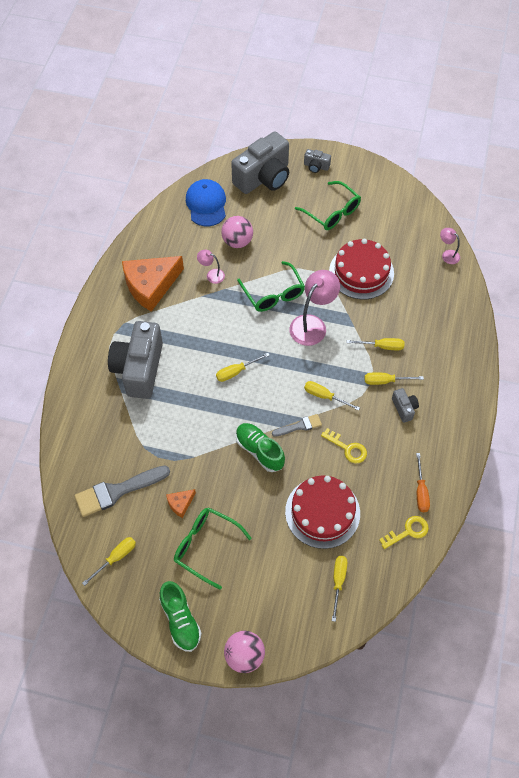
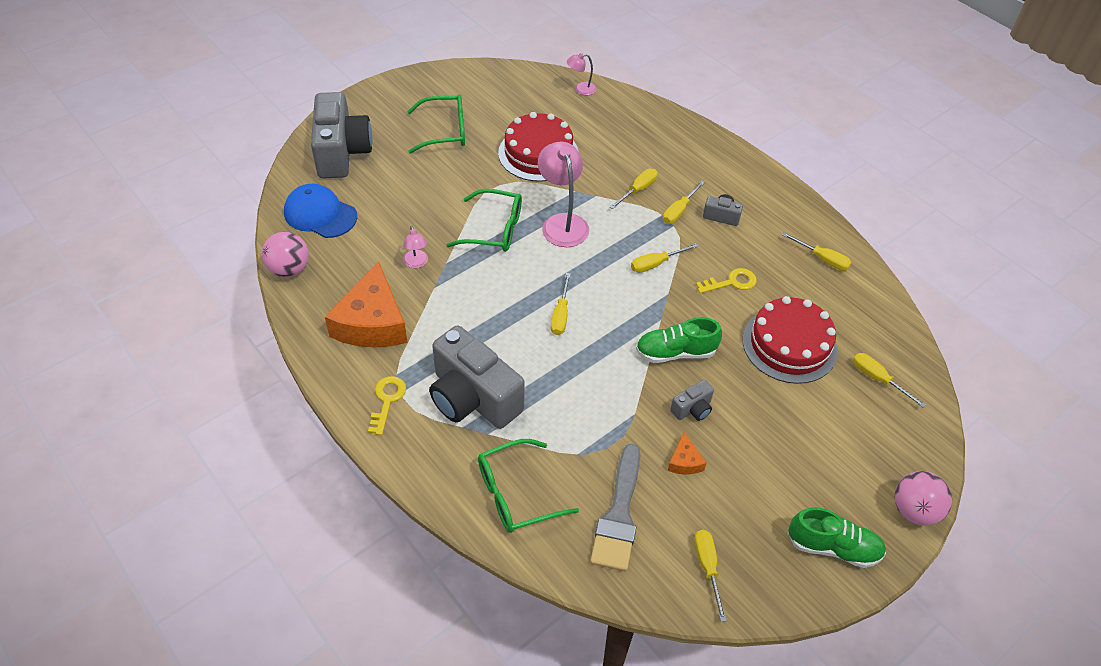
camera: 55 degrees left, 10 degrees down
green glasses [174,507,252,589] -> green glasses moved to [478,439,579,533]
pink lamp [197,250,225,284] -> pink lamp turned 75 degrees counterclockwise [403,226,428,268]
pink ball [221,216,253,248] -> pink ball moved to [262,232,309,277]
grey brush [272,414,322,437] -> none
grey camera [304,149,331,173] -> grey camera moved to [670,380,714,421]
yellow key [379,516,429,549] -> yellow key moved to [368,376,406,435]
orange screwdriver [416,453,430,512] -> yellow screwdriver [782,232,851,271]

